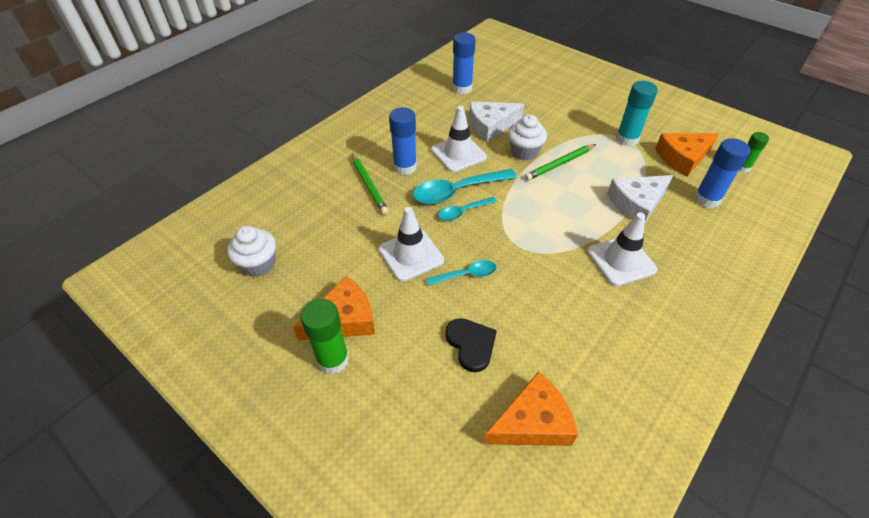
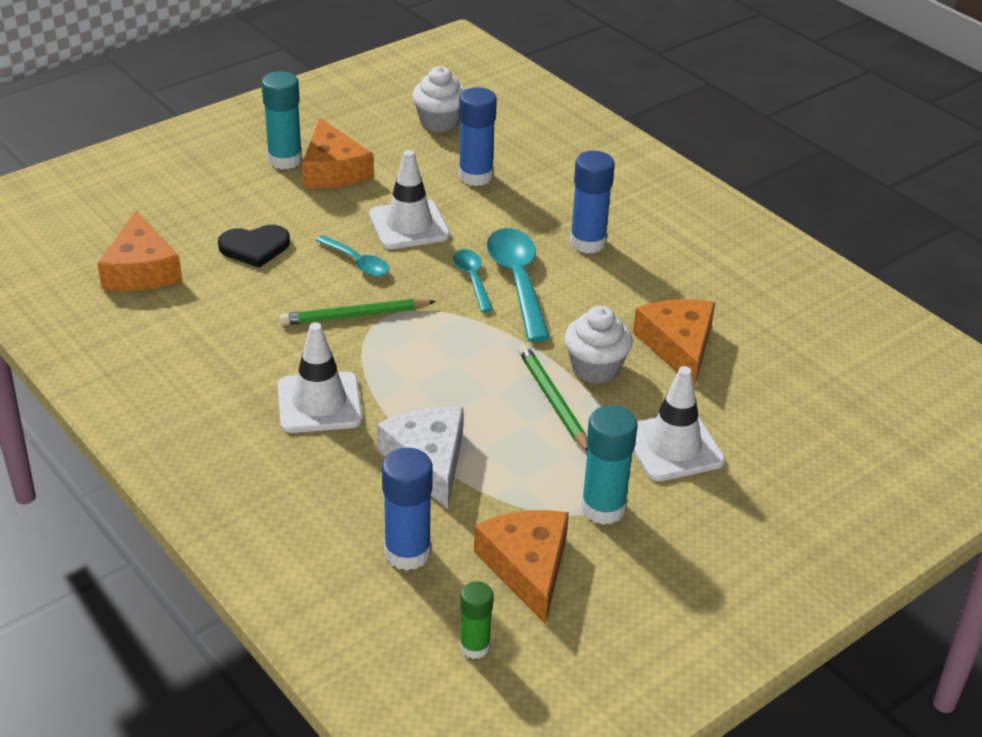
camera: 100 degrees right, 10 degrees down
green glue stick [300,299,349,374] -> turquoise glue stick [261,71,302,169]
green pencil [352,153,389,215] -> green pencil moved to [280,299,436,325]
turquoise spoon [426,260,496,286] -> turquoise spoon turned 45 degrees counterclockwise [315,235,389,276]
white traffic cone [431,106,487,172] -> white traffic cone moved to [633,366,725,481]
blue glue stick [452,33,476,94] -> blue glue stick moved to [458,87,497,186]
white cheese [469,102,524,142] -> orange cheese [633,299,715,388]

